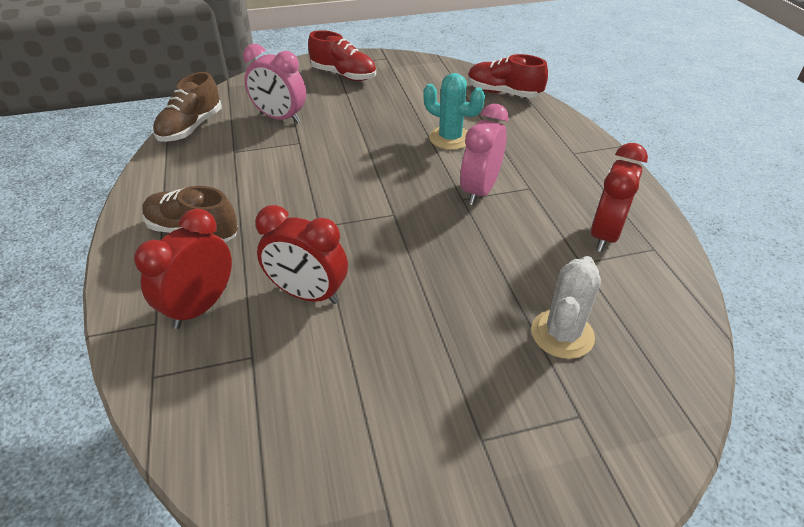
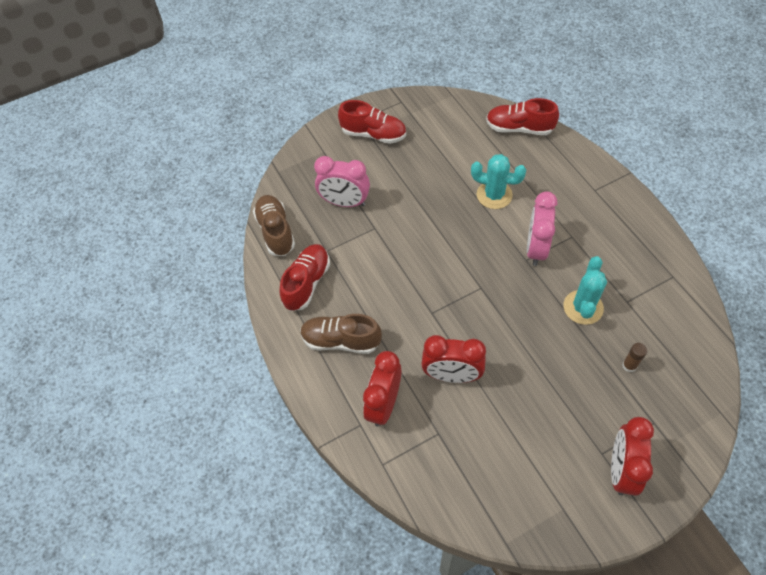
camera: 10 degrees left, 15 degrees up
brown shoe [153,72,222,142] -> brown shoe turned 150 degrees clockwise [253,195,295,256]
white cactus [531,256,601,359] -> brown glue stick [622,343,647,372]
red clock [591,143,648,252] -> red clock moved to [611,417,654,496]
none -> red shoe [279,244,330,311]
none -> turquoise cactus [563,256,607,325]

